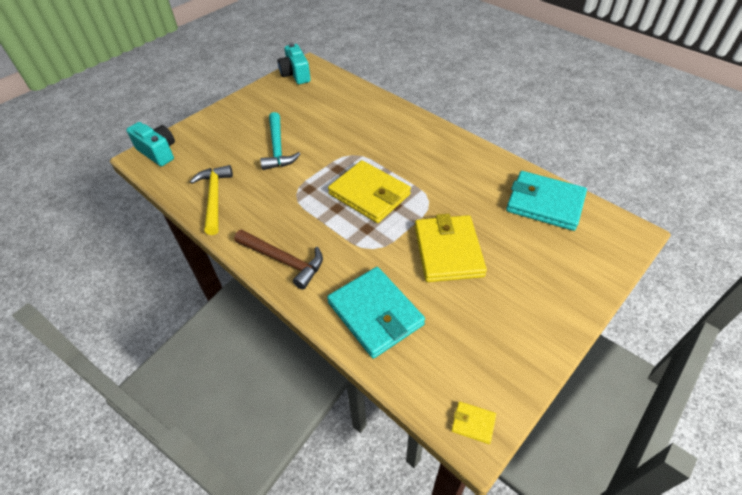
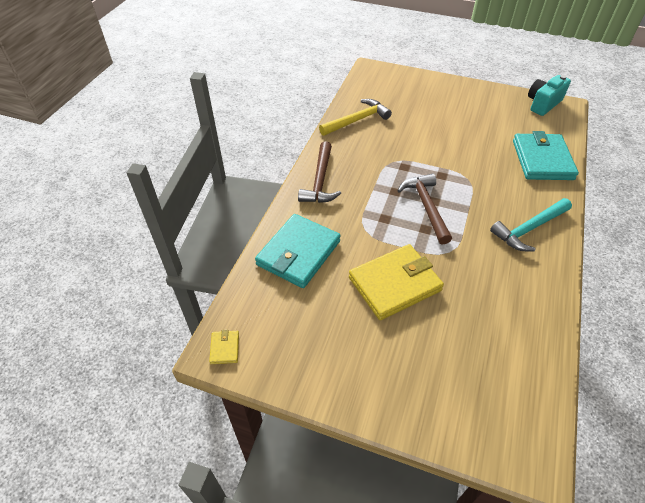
camera: 65 degrees right, 0 degrees up
turquoise camera [126,122,175,166] -> none
turquoise hammer [260,112,300,170] -> turquoise hammer moved to [490,198,572,251]
yellow wallet [328,160,411,223] -> brown hammer [397,174,452,245]
turquoise wallet [506,171,587,231] -> turquoise wallet moved to [513,131,579,180]

